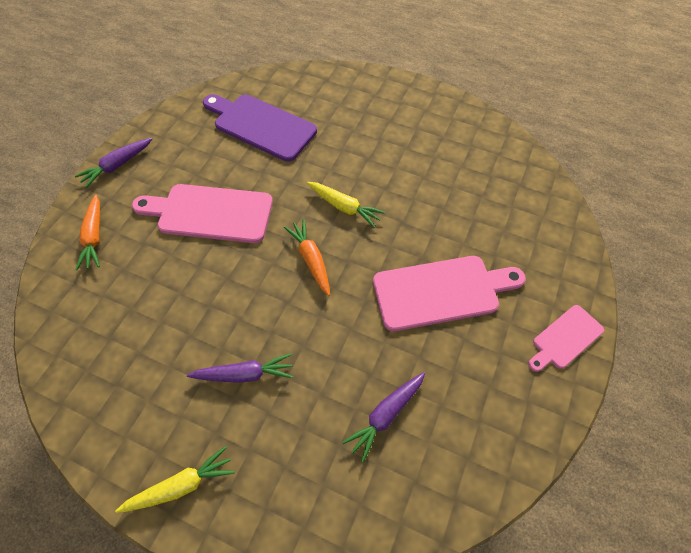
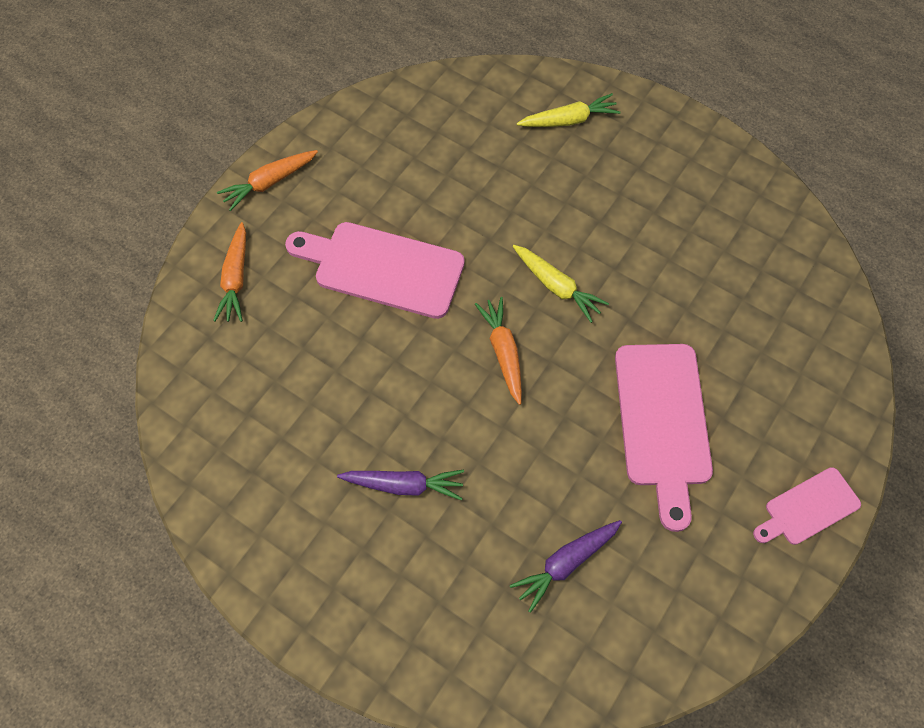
camera: 10 degrees right, 5 degrees up
purple carrot [75,138,152,188] -> orange carrot [217,150,318,211]
yellow carrot [115,446,235,513] -> yellow carrot moved to [517,93,621,127]
purple cutting board [203,94,317,162] -> none
pink cutting board [373,256,526,331] -> pink cutting board turned 90 degrees clockwise [615,344,713,532]

